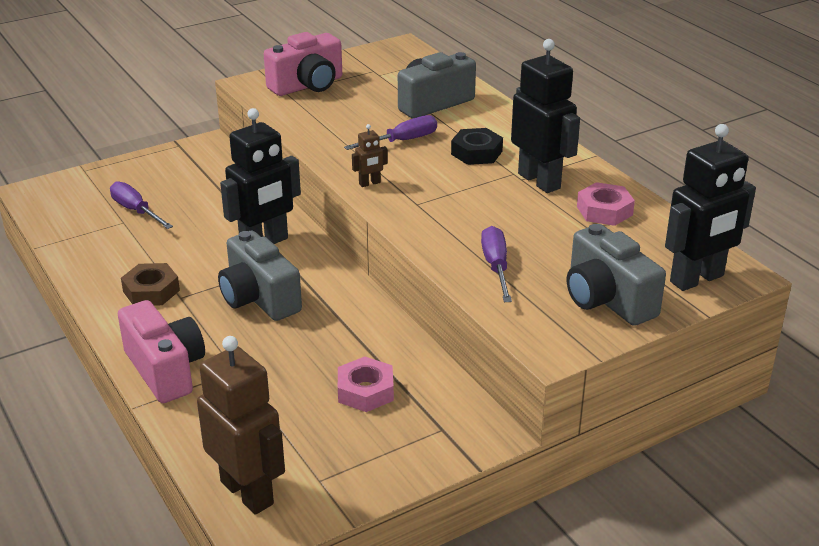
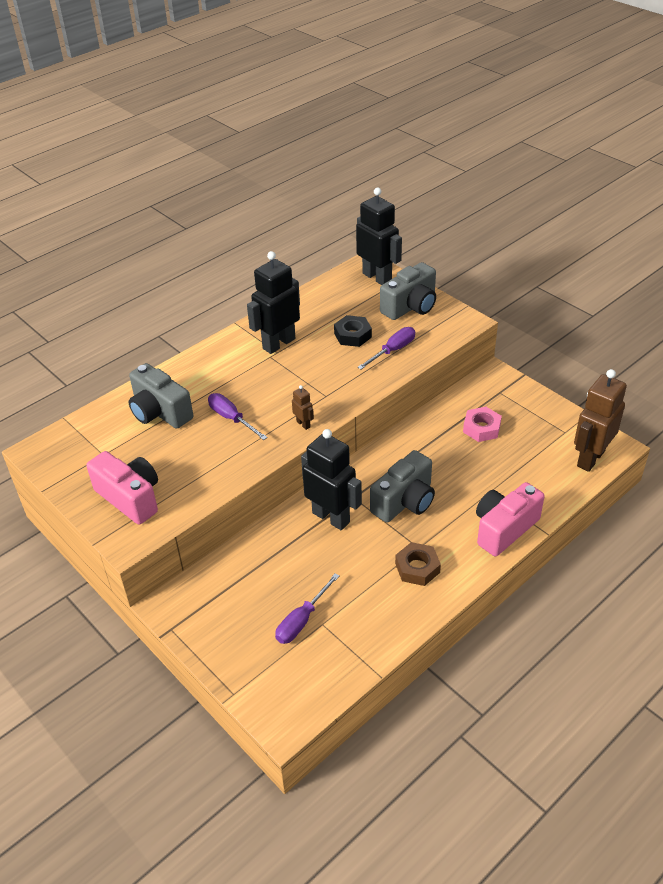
camera: 100 degrees left, 10 degrees up
black nut [451,128,503,165] -> black nut moved to [334,315,372,347]
purple screwdriver [481,226,512,302] -> purple screwdriver turned 150 degrees clockwise [358,327,415,369]
pink nut [577,182,635,226] -> none

